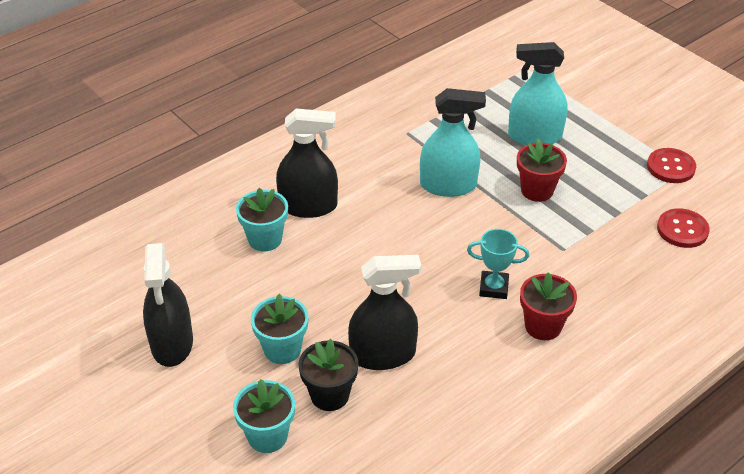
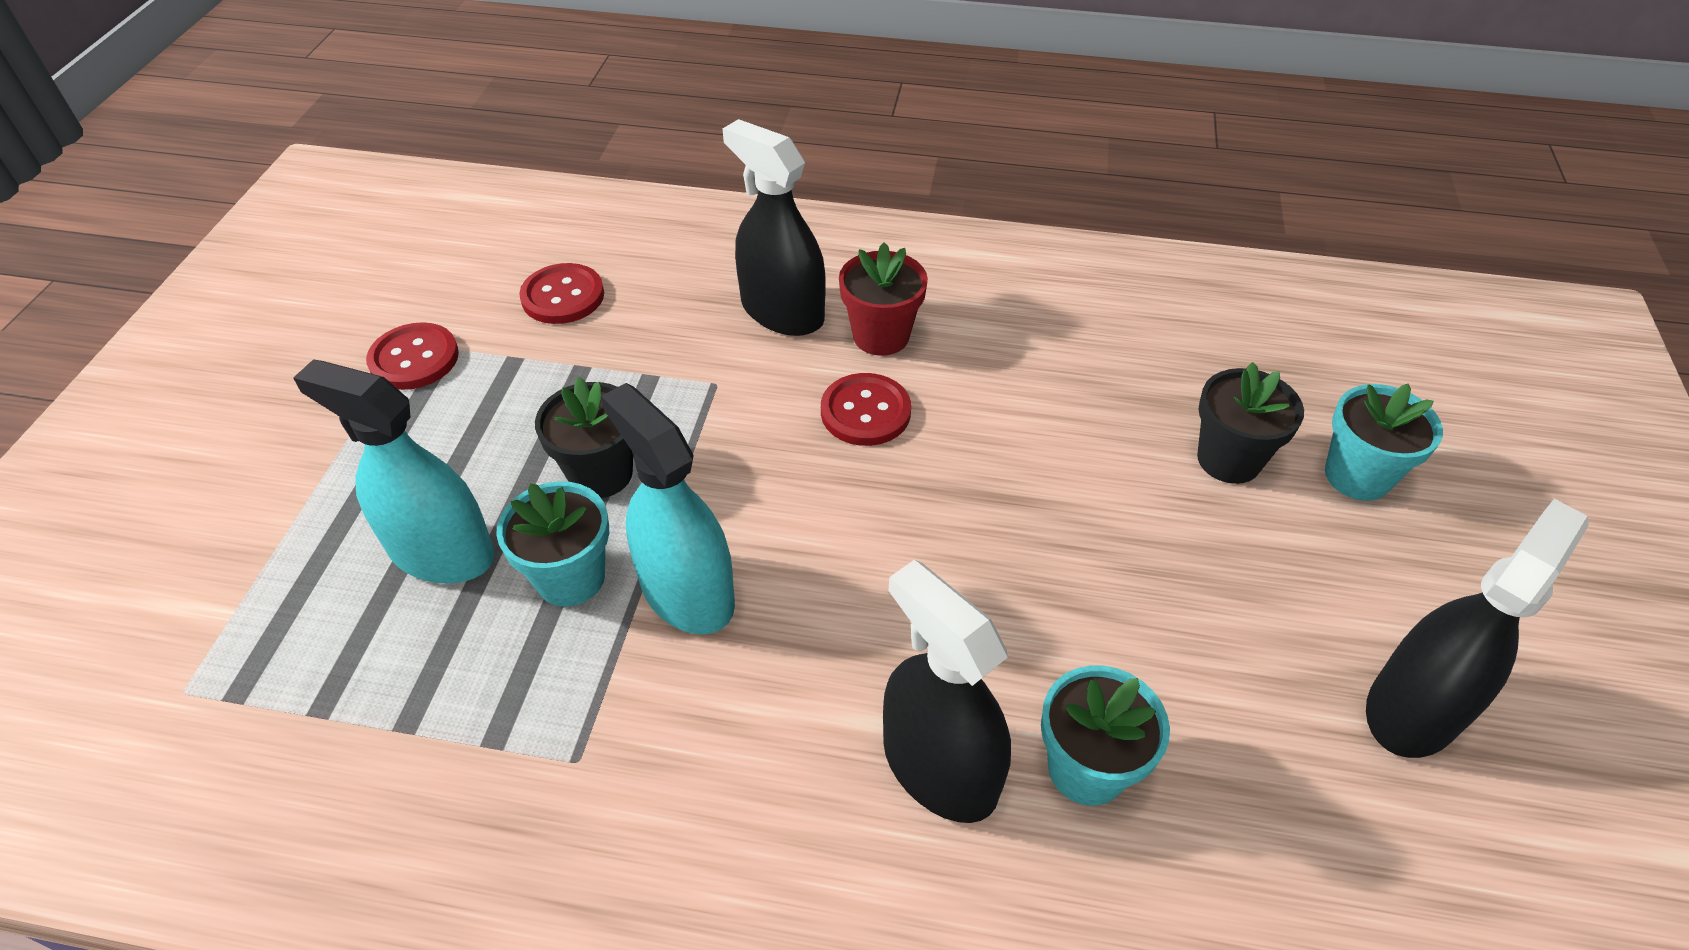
camera: 130 degrees left, 5 degrees up
turquoise flower pot [251,294,309,364] -> turquoise flower pot moved to [496,481,609,607]
black spray bottle [348,255,421,370] -> black spray bottle moved to [723,119,826,336]
turquoise trophy [467,229,529,299] -> red button [821,373,911,446]
turquoise spray bottle [508,42,568,145] -> turquoise spray bottle turned 150 degrees clockwise [293,359,495,584]
red flower pot [517,139,567,202] -> black flower pot [535,377,633,498]

